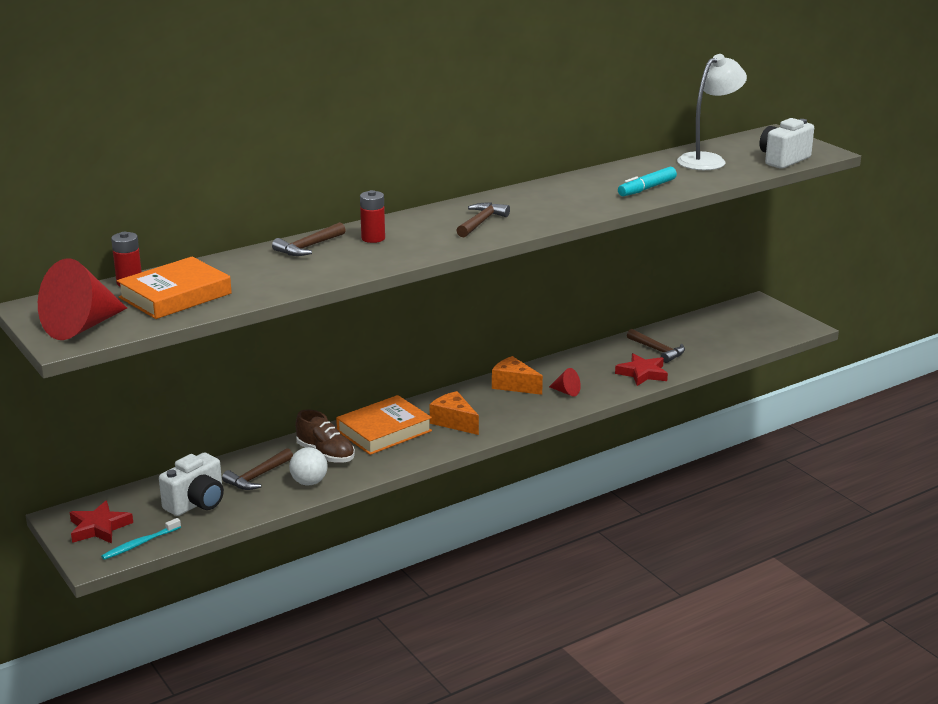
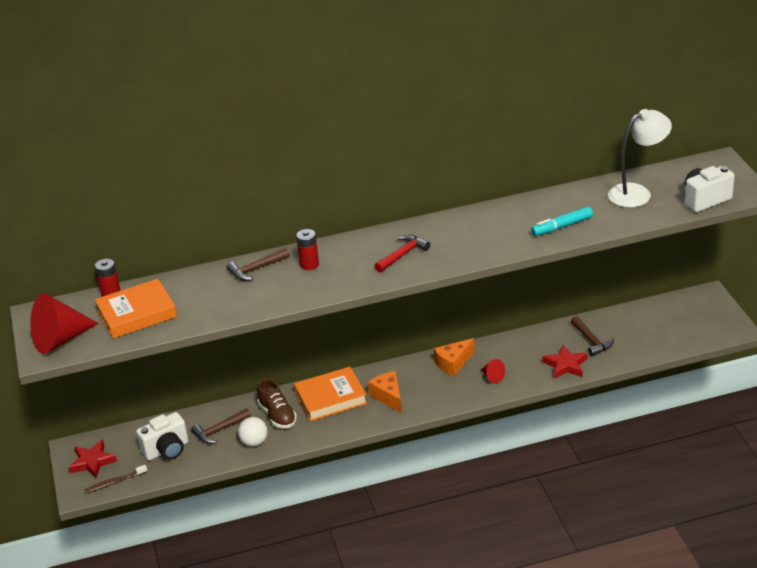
camera: 20 degrees right, 10 degrees up
turquoise toothbrush [101,518,181,560] -> brown toothbrush [84,465,147,493]
brown hammer [456,203,510,237] -> red hammer [375,235,430,272]
orange cheese [492,356,543,395] -> orange cheese turned 90 degrees counterclockwise [434,338,475,376]

